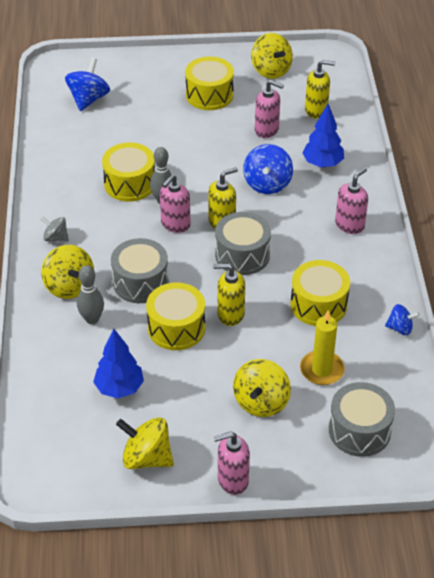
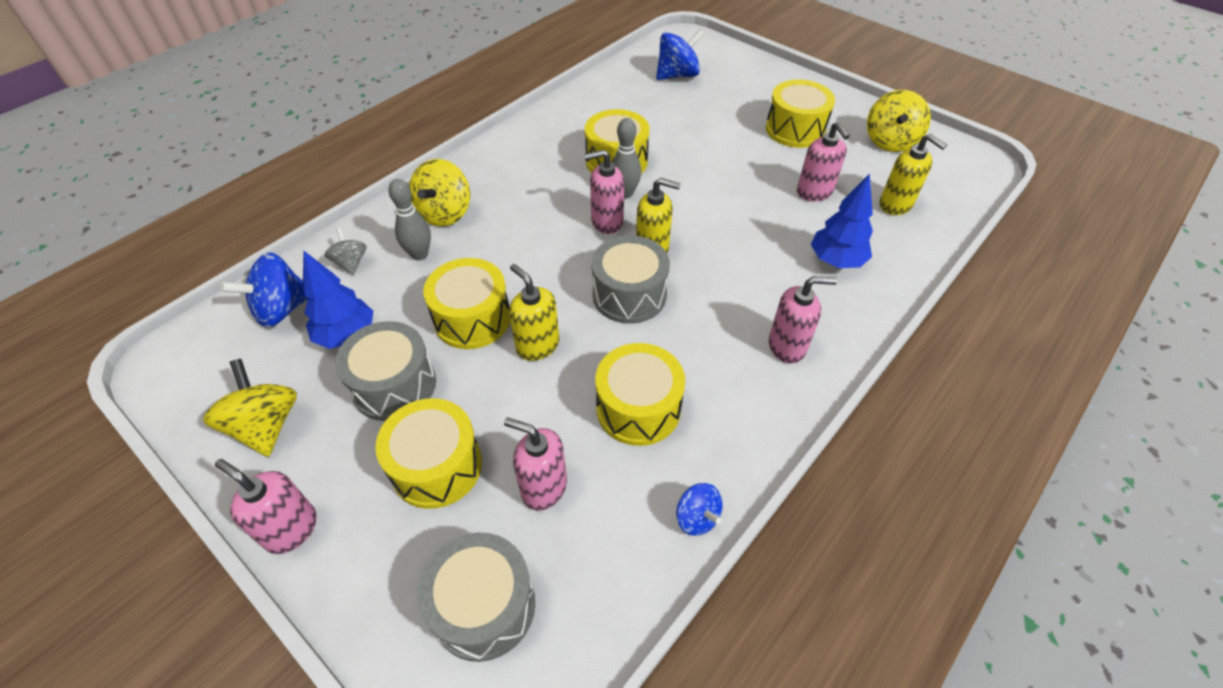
camera: 45 degrees right, 5 degrees up
grey spinning top [40,216,69,242] -> grey spinning top moved to [325,228,367,275]
grey drum [111,238,169,303] -> grey drum moved to [335,321,436,421]
yellow spinning top [233,359,291,417] -> yellow drum [376,398,482,509]
blue spinning top [243,144,293,194] -> blue spinning top moved to [220,252,308,328]
yellow candle [300,310,345,385] -> pink soap dispenser [504,418,567,510]

